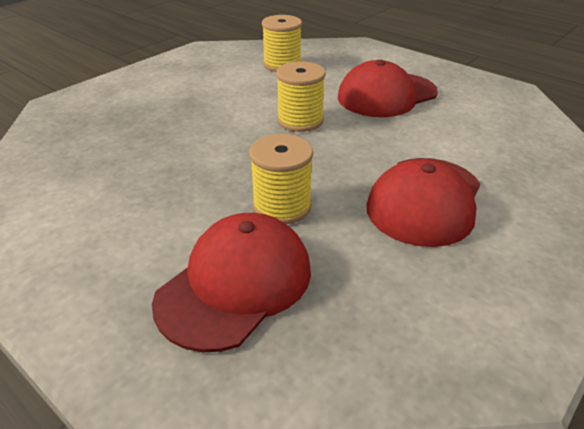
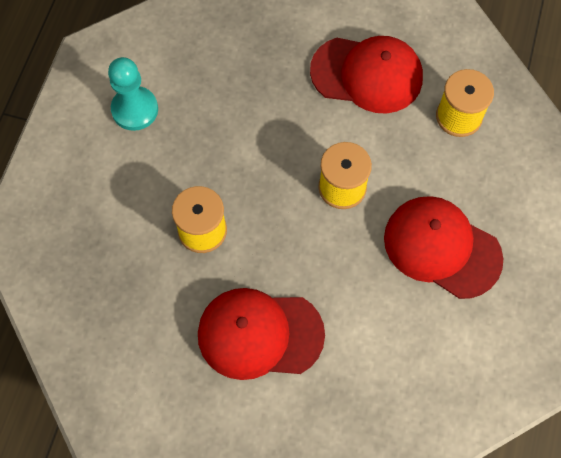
camera: 65 degrees right, 30 degrees up
red cap [152,213,311,352] -> red cap moved to [310,36,423,114]
none -> turquoise pawn [108,57,158,131]

